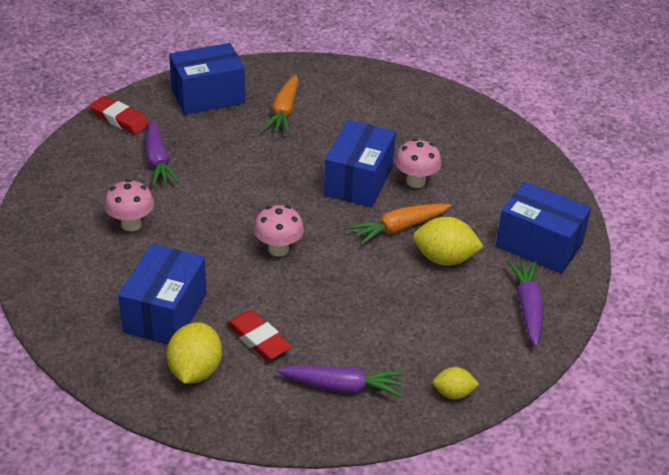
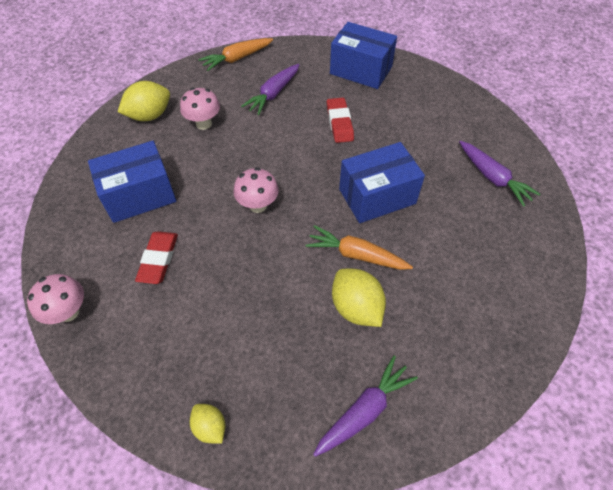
camera: 50 degrees right, 15 degrees up
red eraser [90,96,149,135] -> red eraser moved to [327,98,354,143]
yellow lemon [167,322,222,384] -> yellow lemon moved to [118,81,170,121]
orange carrot [263,74,299,134] -> orange carrot moved to [198,38,273,71]
purple carrot [277,366,404,397] -> purple carrot moved to [459,141,540,207]
pink mushroom [395,139,442,188] -> pink mushroom moved to [27,274,84,324]
blue box [496,182,591,274] -> none

